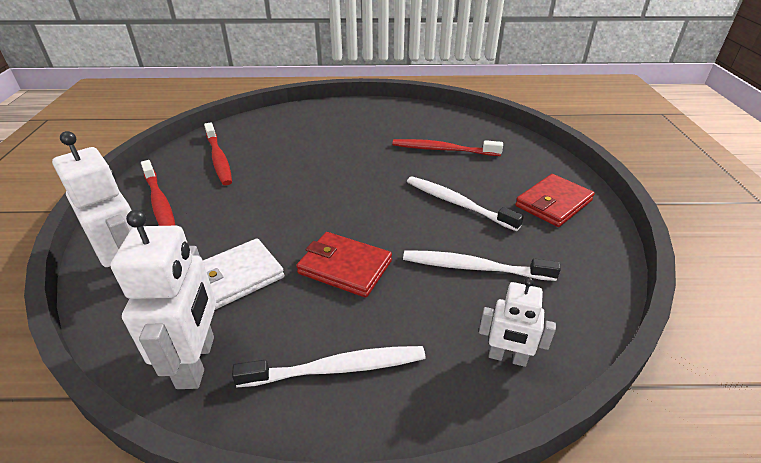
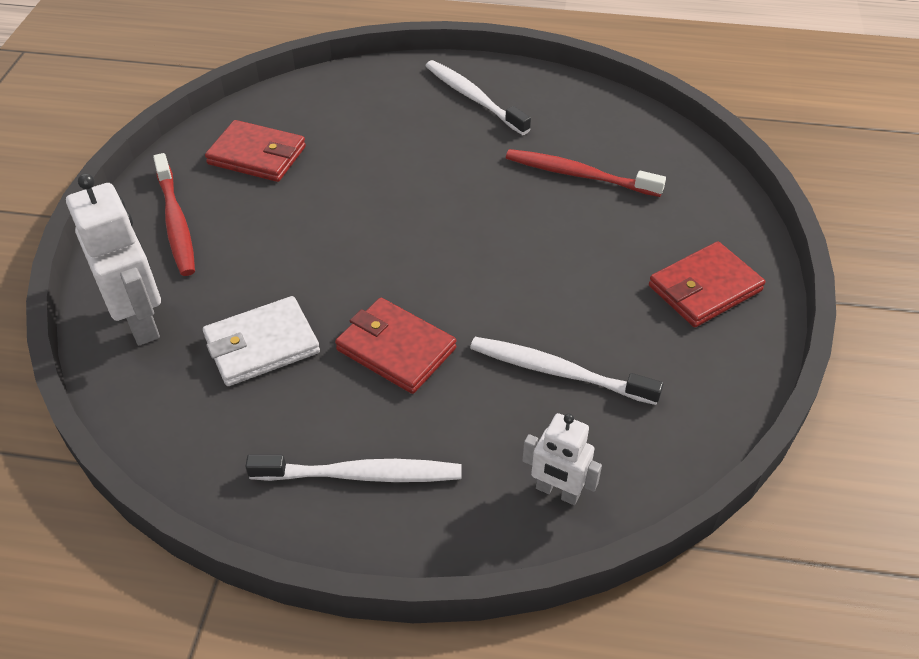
camera: 10 degrees right, 10 degrees up
white robot [111,210,216,389] -> none
red toothbrush [204,123,232,185] -> red wallet [205,120,306,182]
white toothbrush [407,176,524,231] -> white toothbrush moved to [425,60,531,135]

